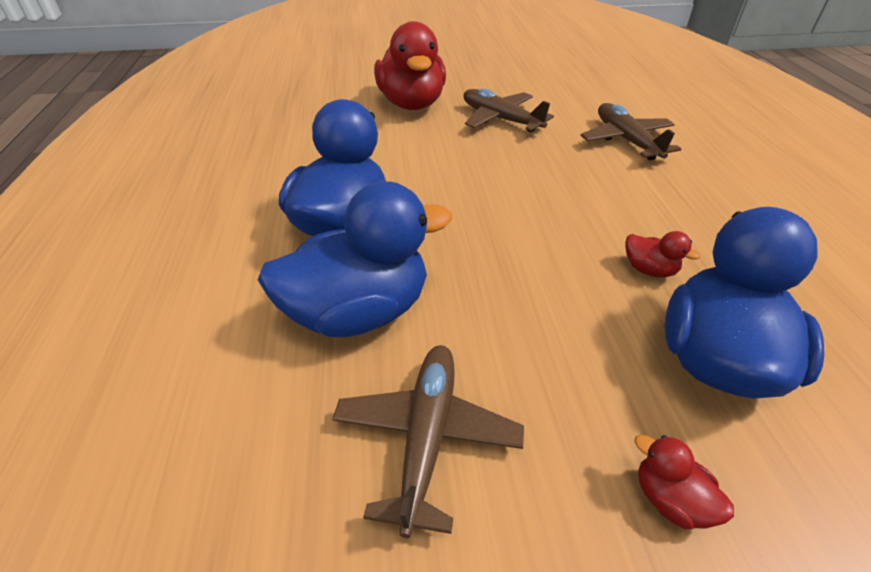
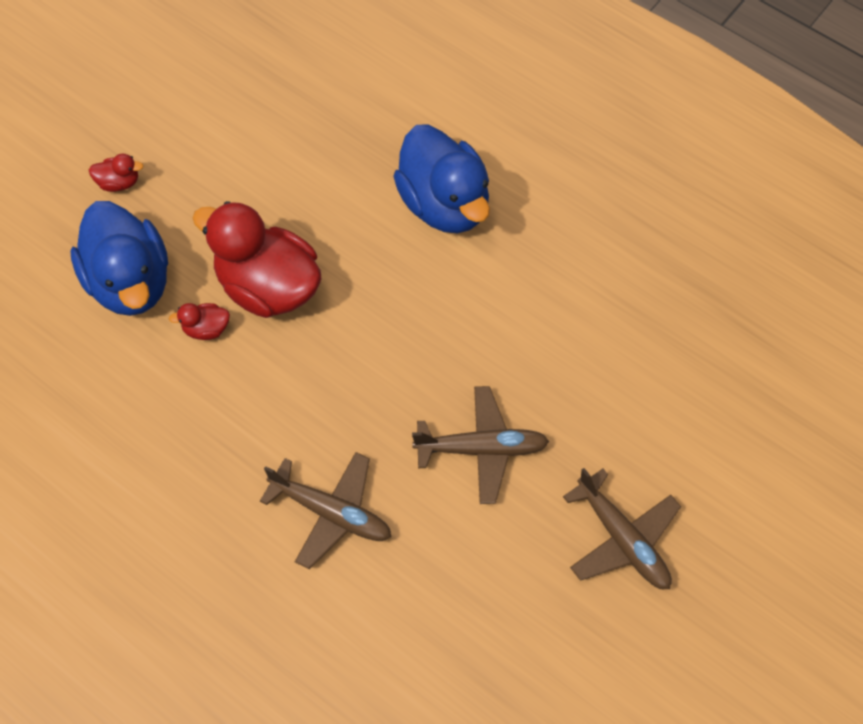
camera: 135 degrees right, 20 degrees up
blue duck [258,181,452,338] -> none
brown plane [332,345,524,538] -> brown plane moved to [563,468,681,589]
red duck [374,21,446,110] -> red duck moved to [192,201,322,318]

